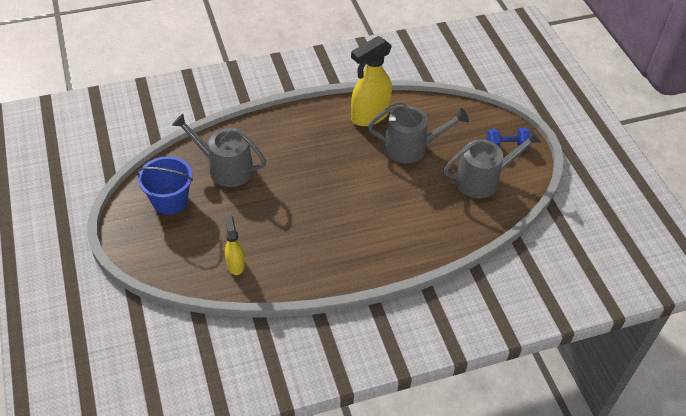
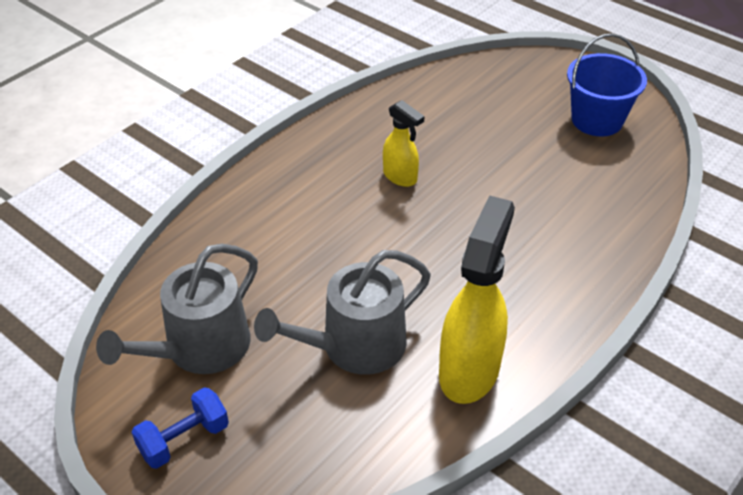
camera: 150 degrees right, 5 degrees down
grey watering can [172,114,266,187] -> none
yellow spray bottle [225,216,245,275] -> yellow spray bottle moved to [383,100,424,187]

